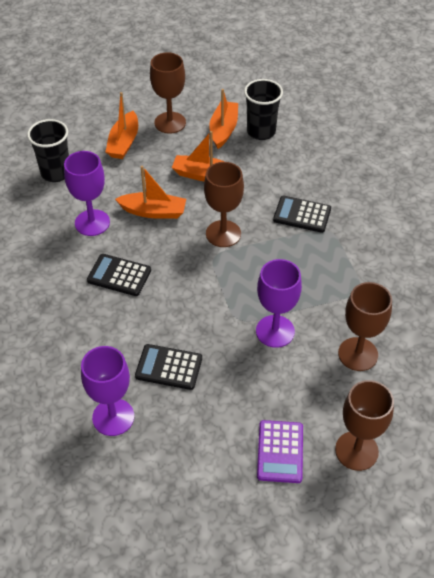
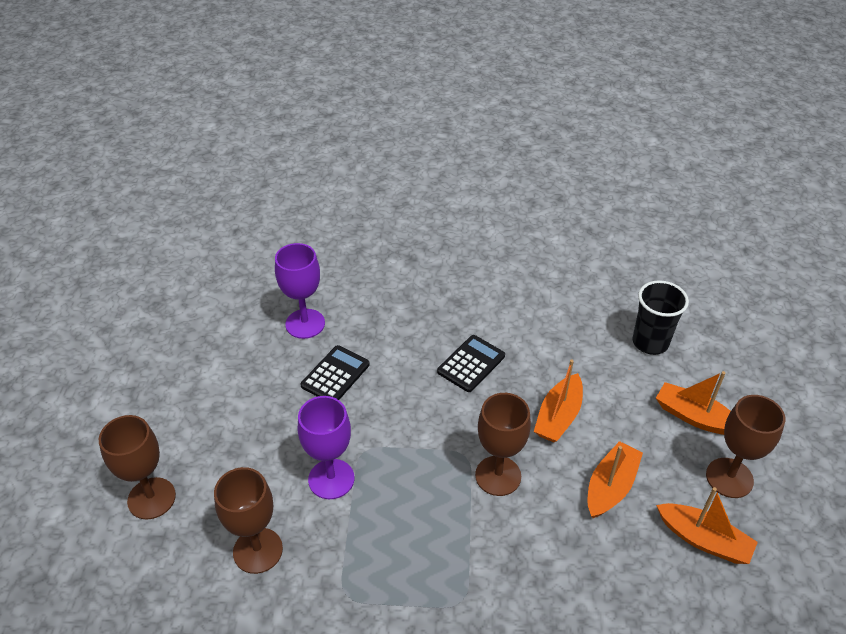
camera: 110 degrees right, 5 degrees down
purple goblet [64,151,110,236] -> none
black cup [244,79,283,140] -> none
purple calculator [257,420,303,483] -> none
black calculator [273,196,331,233] -> none

